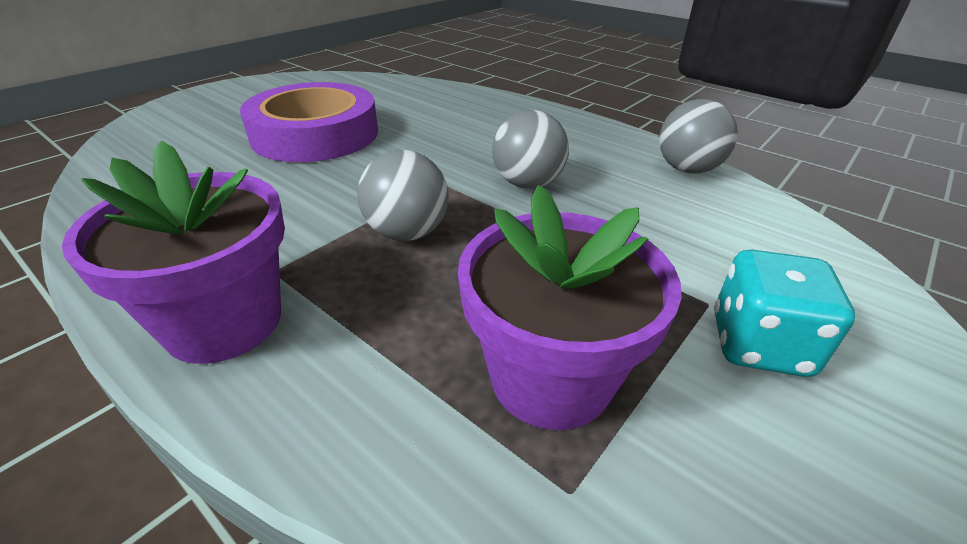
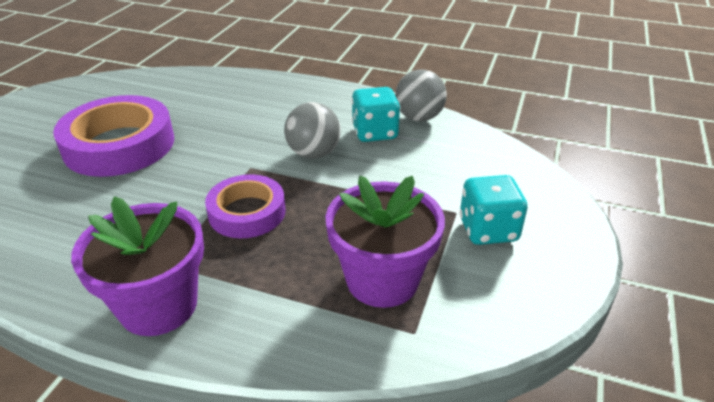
camera: 20 degrees left, 0 degrees up
grey ball [357,150,449,241] -> purple tape [205,174,286,238]
none -> turquoise dice [352,87,400,142]

